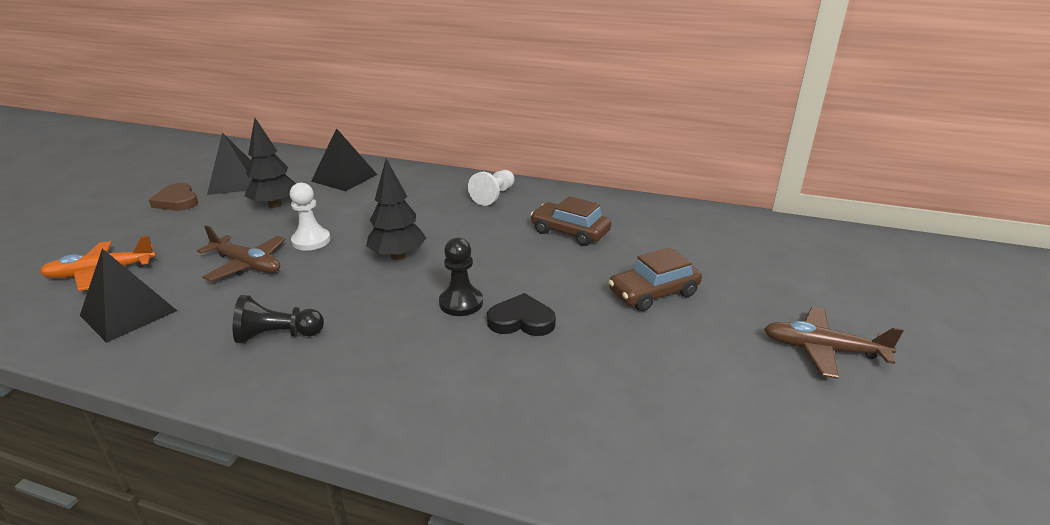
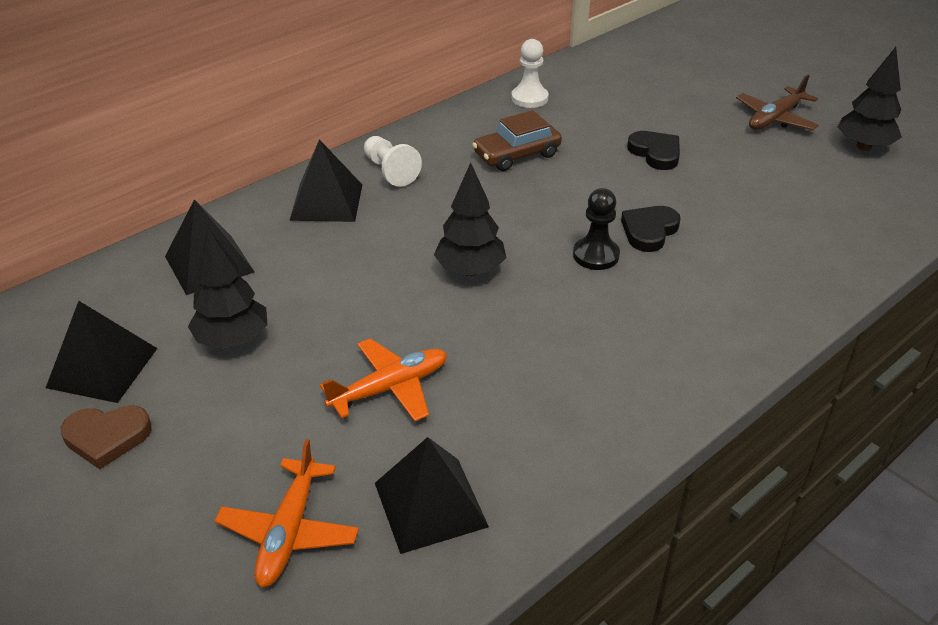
camera: 60 degrees left, 10 degrees up
brown plane [197,225,286,281] -> orange plane [320,338,447,421]
black pawn [233,295,324,343] -> none
white pawn [290,183,331,251] -> white pawn moved to [511,39,549,108]
brown car [609,247,702,311] -> black heart [627,131,680,170]
none -> black pyramid [289,139,362,222]
none -> black tree [838,47,902,151]

